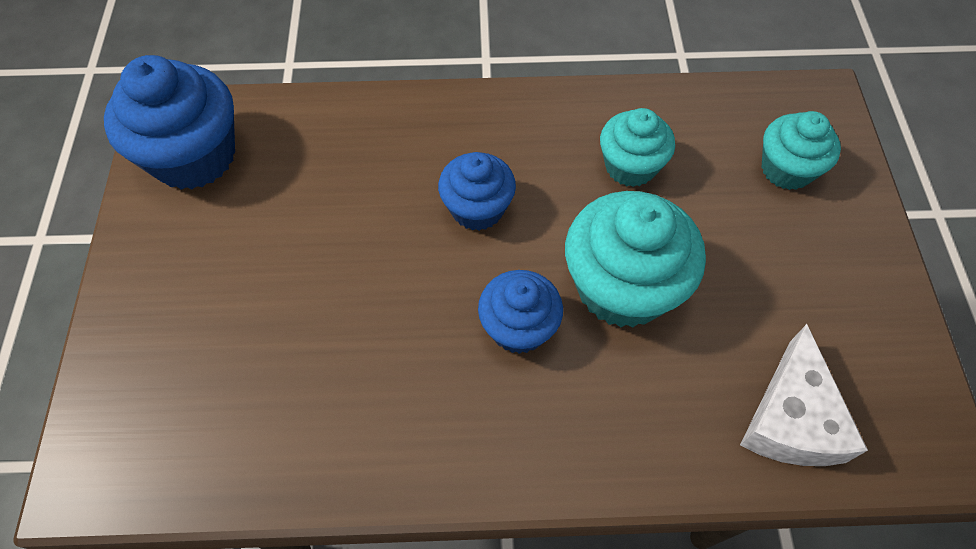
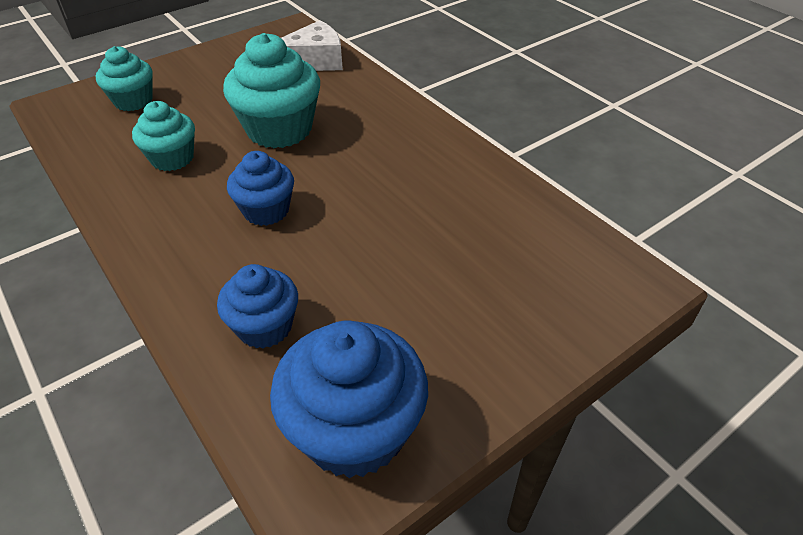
camera: 125 degrees left, 15 degrees down
blue cupcake [478,270,563,354] -> blue cupcake moved to [217,264,298,349]

